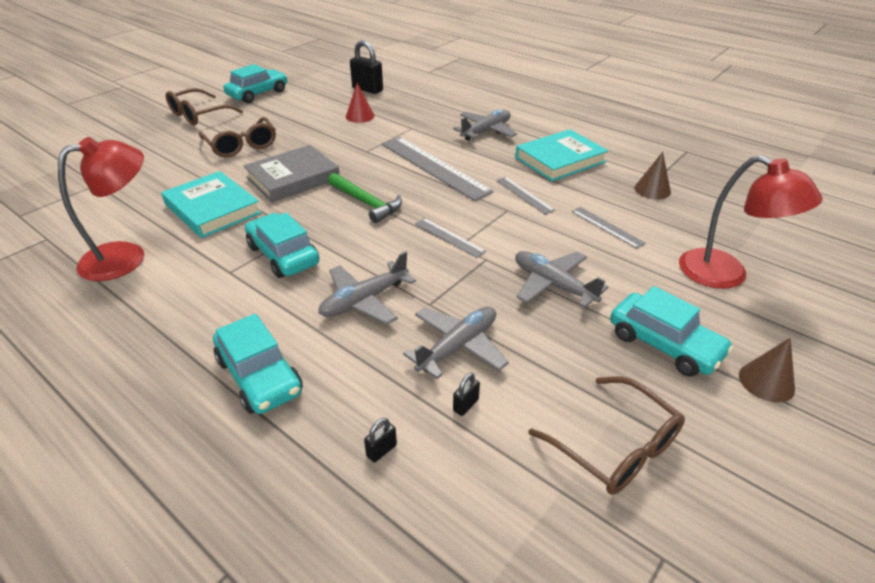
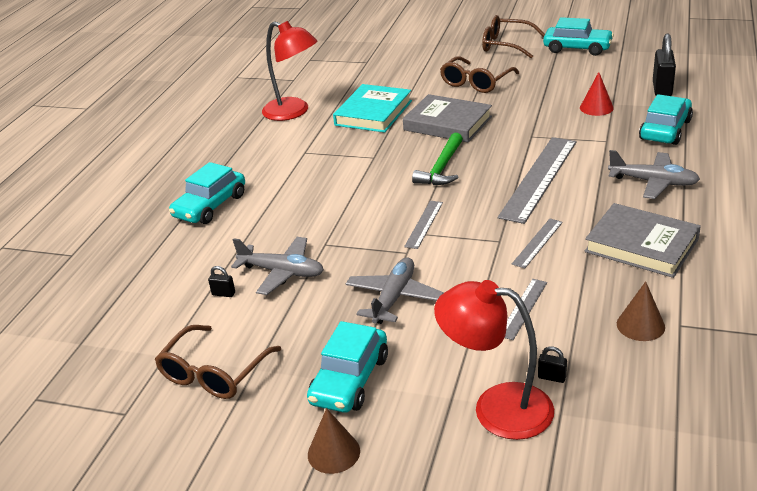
camera: 70 degrees right, 5 degrees down
turquoise car [245,213,319,278] -> turquoise car moved to [639,94,693,145]
grey plane [318,251,416,325] -> none
black padlock [364,418,397,463] -> black padlock moved to [538,346,567,383]
turquoise book [515,129,608,181] -> grey book [585,203,701,278]
red lamp [679,155,822,289] -> red lamp turned 90 degrees clockwise [434,280,554,440]

